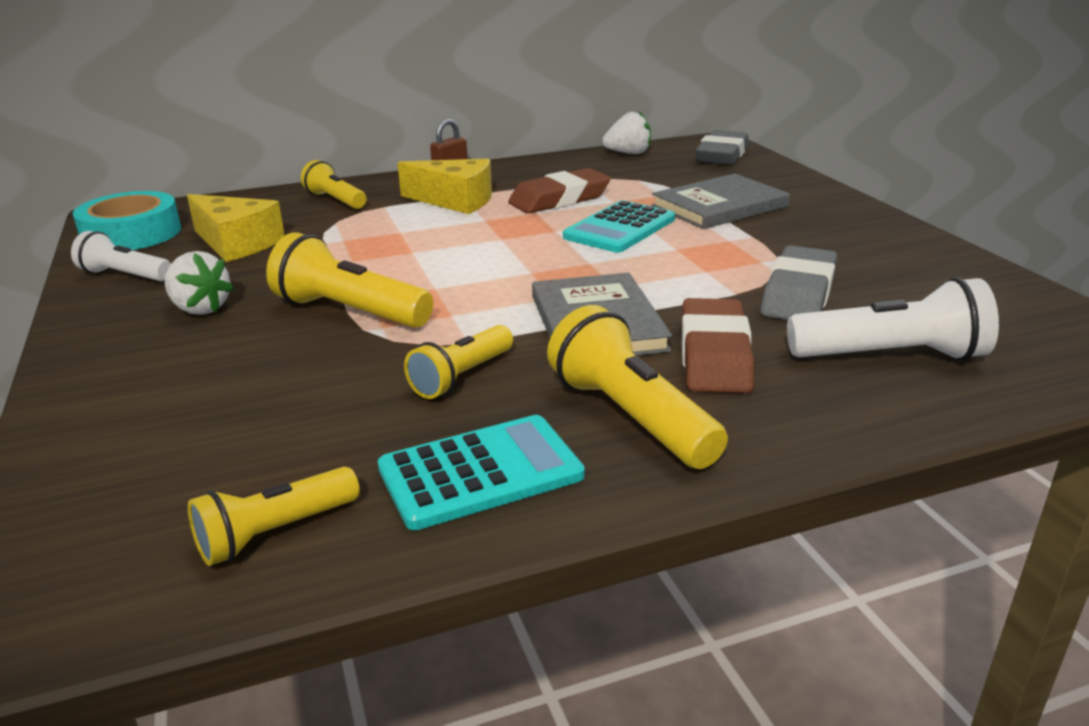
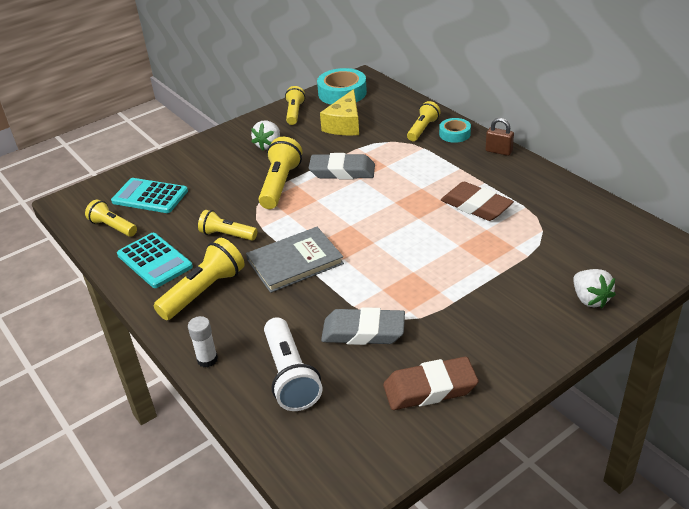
camera: 75 degrees right, 10 degrees up
white flashlight [71,231,171,281] -> yellow flashlight [285,86,305,125]
yellow cheese [398,159,492,214] -> none
turquoise calculator [563,200,675,253] -> turquoise calculator moved to [111,178,188,213]
white strawberry [602,111,651,154] -> white strawberry moved to [573,269,616,308]
grey book [651,174,790,229] -> none
brown eraser [682,298,755,393] -> brown eraser moved to [383,357,478,410]
grey eraser [696,130,749,165] -> grey eraser moved to [309,153,375,179]
none -> white glue stick [188,316,218,367]
none -> turquoise tape [439,118,471,143]

